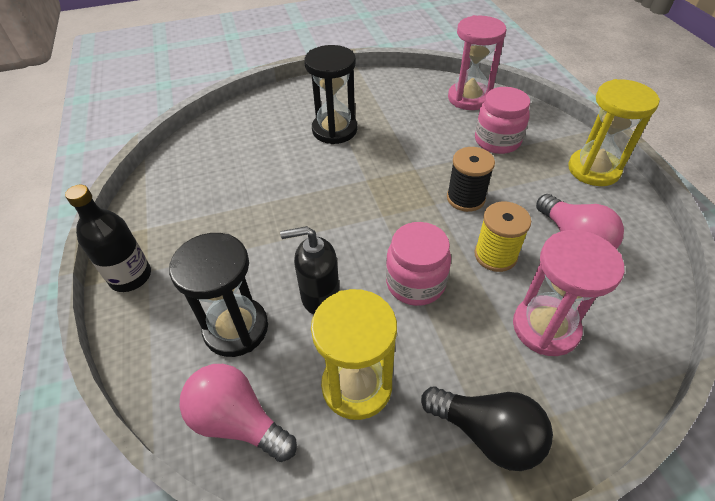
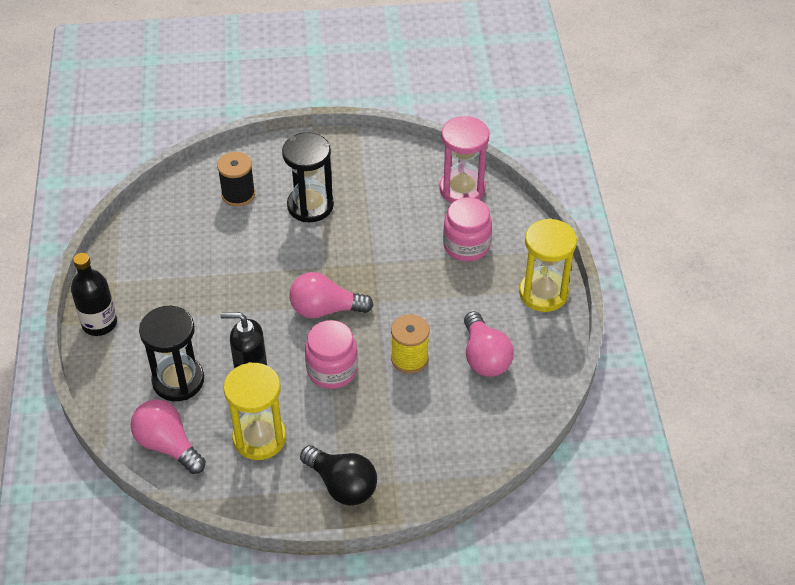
camera: 10 degrees right, 0 degrees up
black spool [447,147,495,212] -> black spool moved to [217,152,255,207]
pink hourglass [513,230,624,356] -> none
none -> pink light bulb [289,272,374,318]

